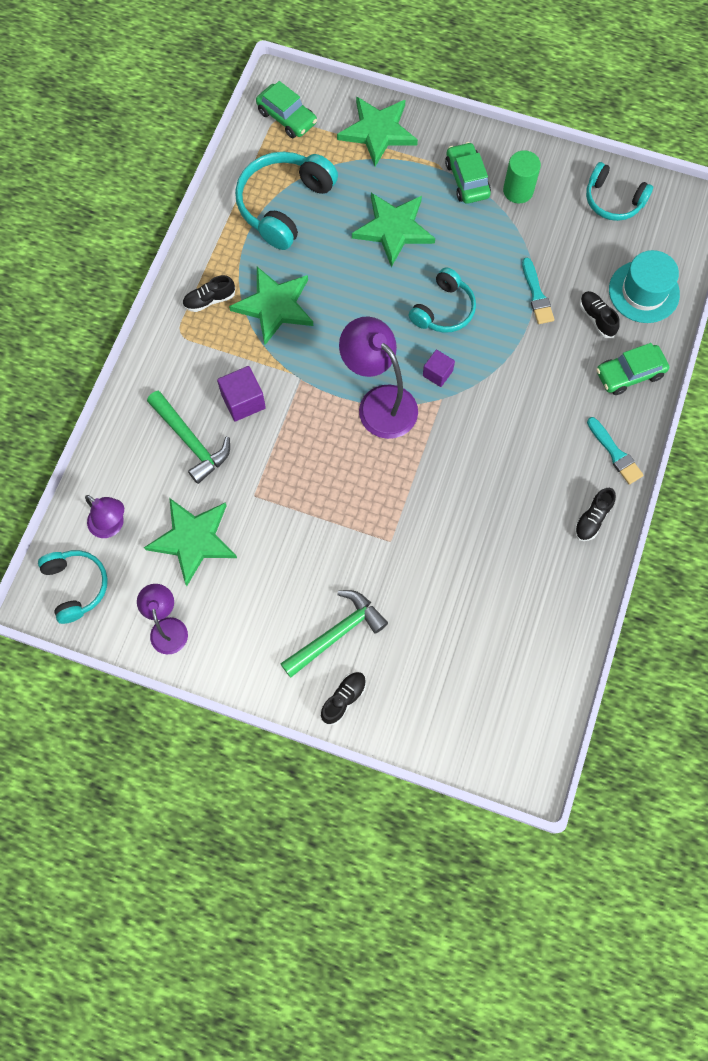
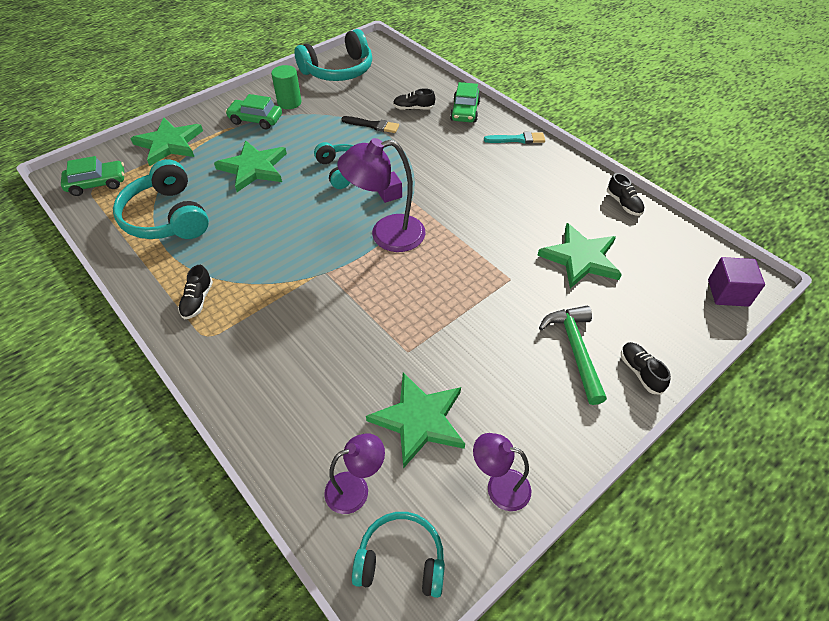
camera: 60 degrees left, 20 degrees down
green hammer [147,391,230,484] -> none
purple cube [217,366,266,421] -> purple cube moved to [708,257,765,307]
green star [229,267,313,345] -> green star moved to [537,223,622,289]
turquoise brush [522,257,554,324] -> black brush [341,116,399,133]
black shoe [574,488,616,541] -> black shoe moved to [607,173,645,216]
turquoise headphones [586,162,653,221] -> turquoise headphones [294,29,372,81], size x1.58
turquoise hat [609,250,680,323] -> none

